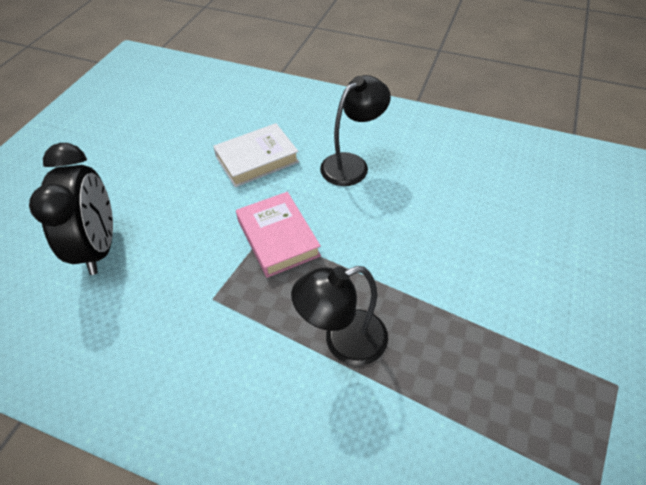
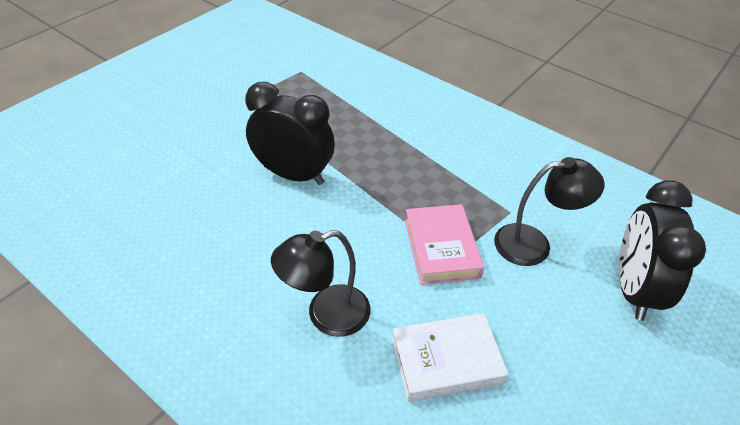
camera: 165 degrees left, 5 degrees down
black lamp [291,266,388,366] -> black lamp moved to [494,157,605,266]
none -> black clock [246,82,335,185]

